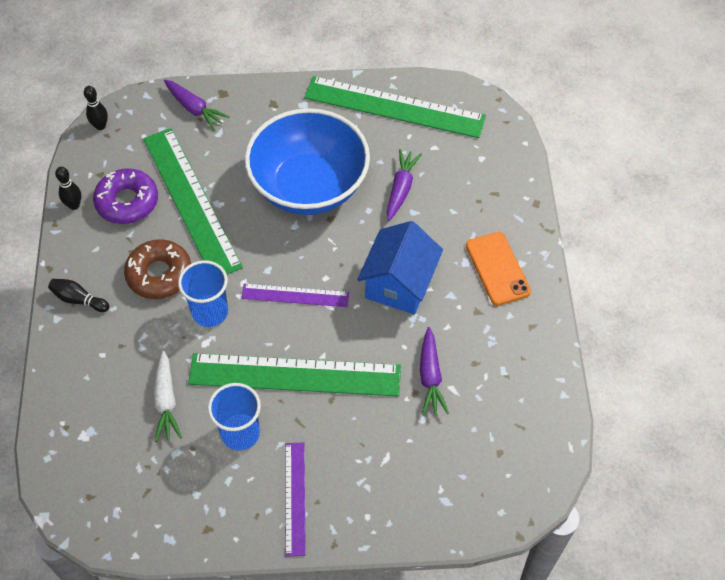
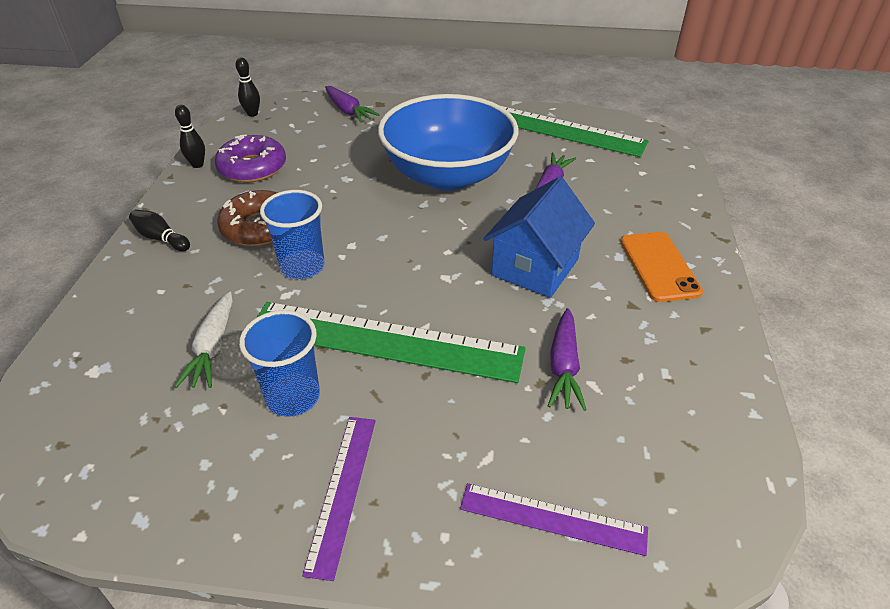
camera: 10 degrees right, 15 degrees down
green ruler [143,128,243,274] -> none
purple ruler [241,283,349,307] -> purple ruler moved to [460,483,648,556]

